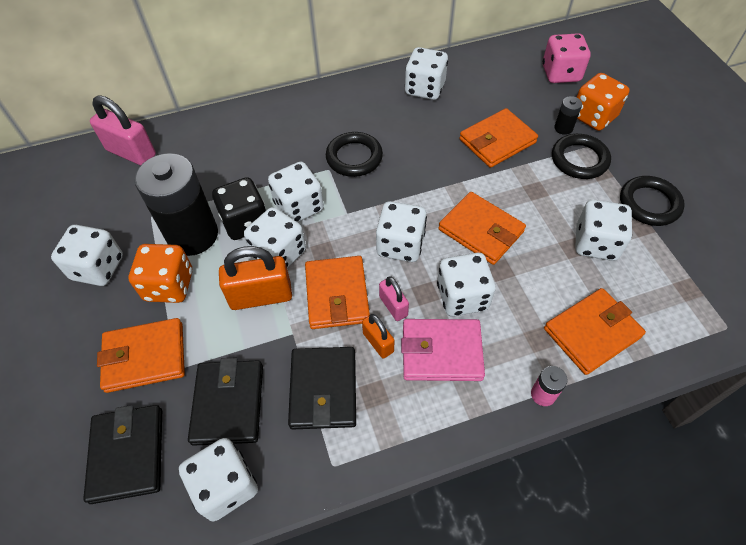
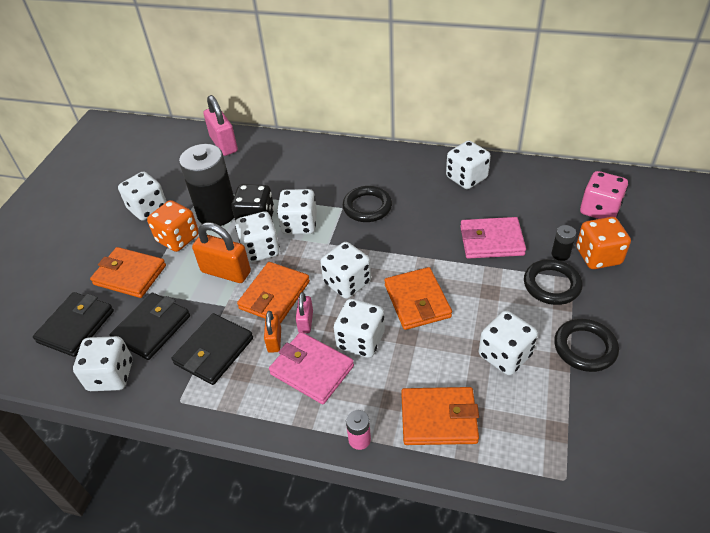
camera: 35 degrees right, 10 degrees down
orange wallet [459,108,538,168] -> pink wallet [460,217,526,259]

